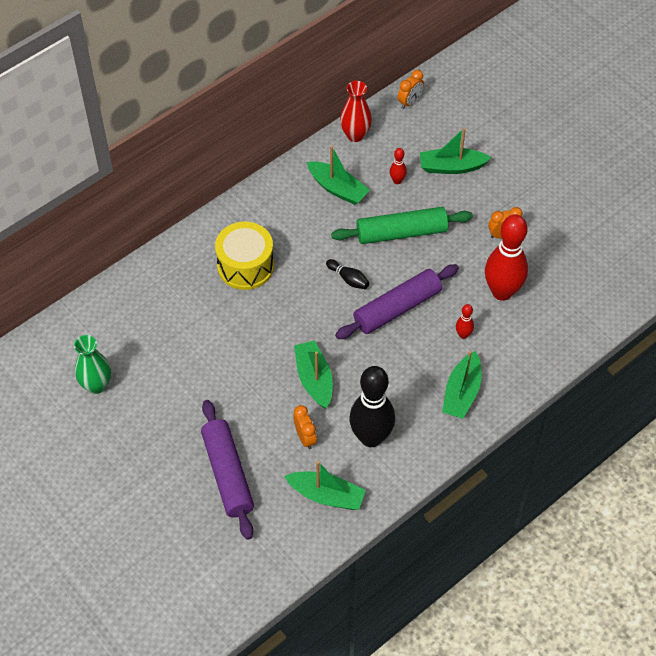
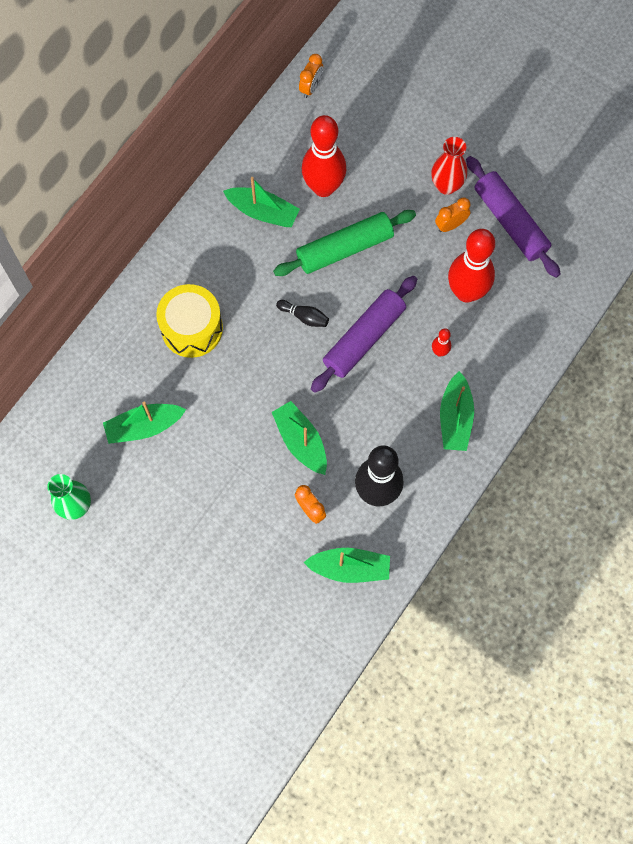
camera: 15 degrees left, 15 degrees up
purple rolling pin [201,400,254,540] -> purple rolling pin moved to [466,156,560,278]
red vase [340,81,372,142] -> red vase moved to [431,137,467,195]
red bowling pin [390,148,407,184] -> red bowling pin [302,115,346,197], size x2.35
green boat [420,127,491,174] -> green boat moved to [103,402,186,444]

